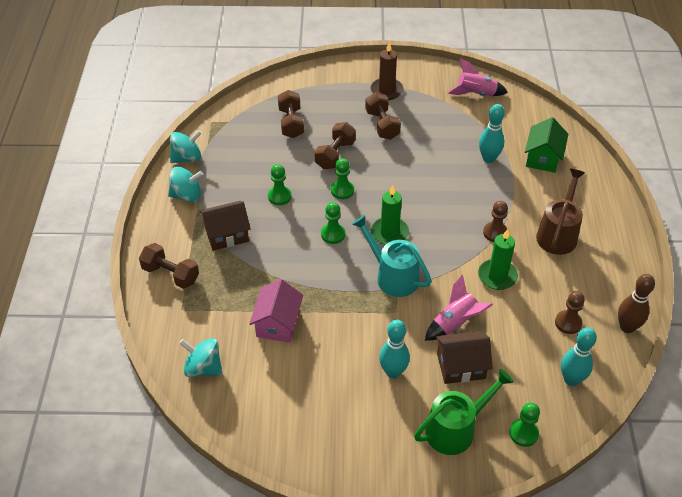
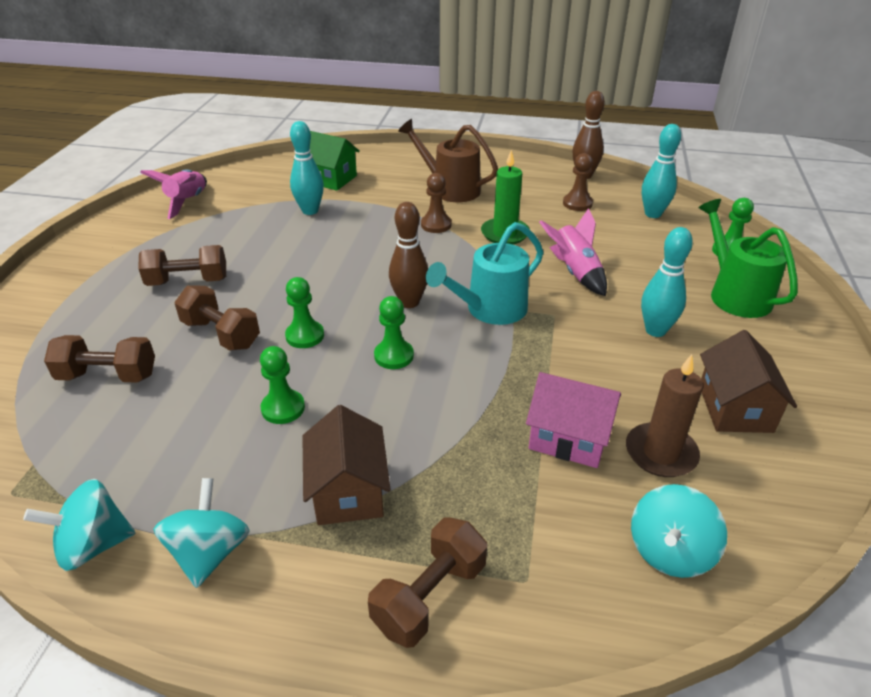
camera: 80 degrees left, 10 degrees down
turquoise spinning top [170,130,202,163] -> turquoise spinning top turned 90 degrees counterclockwise [23,479,135,571]
brown candle [371,42,403,100] -> brown candle moved to [626,354,703,477]
green candle [371,185,409,245] -> brown bowling pin [389,202,428,308]
brown house [436,331,493,384] -> brown house moved to [700,330,797,433]

